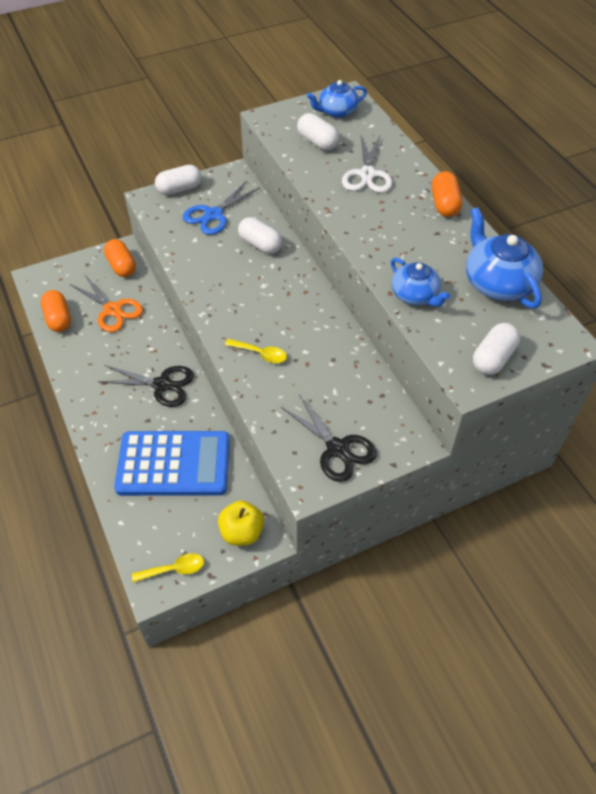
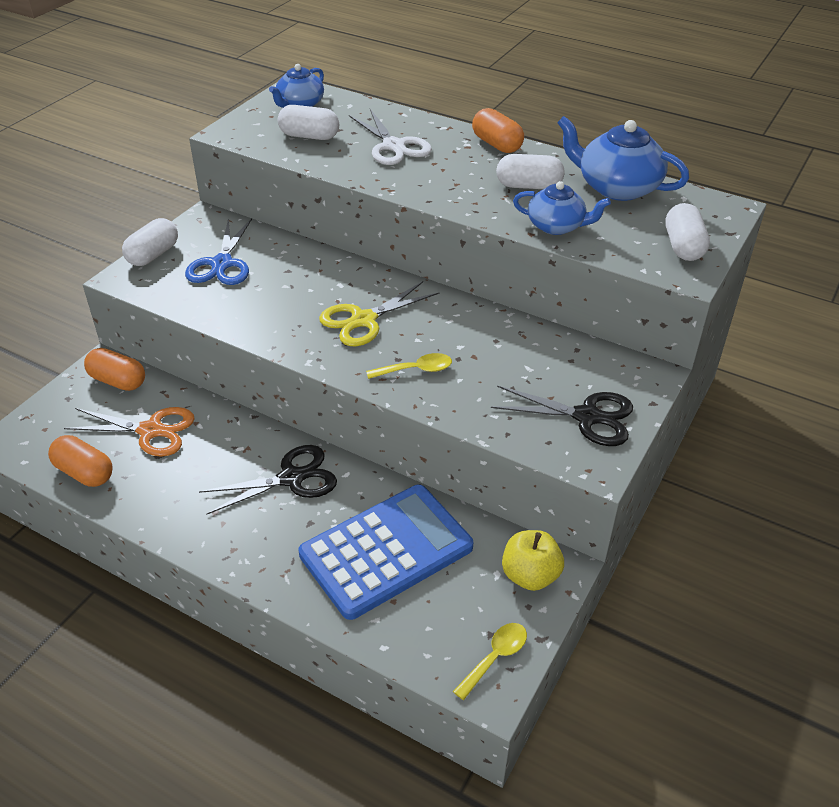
camera: 35 degrees left, 10 degrees down
white capsule [238,217,282,254] -> white capsule moved to [496,154,565,189]
none -> yellow scissors [319,281,440,346]

